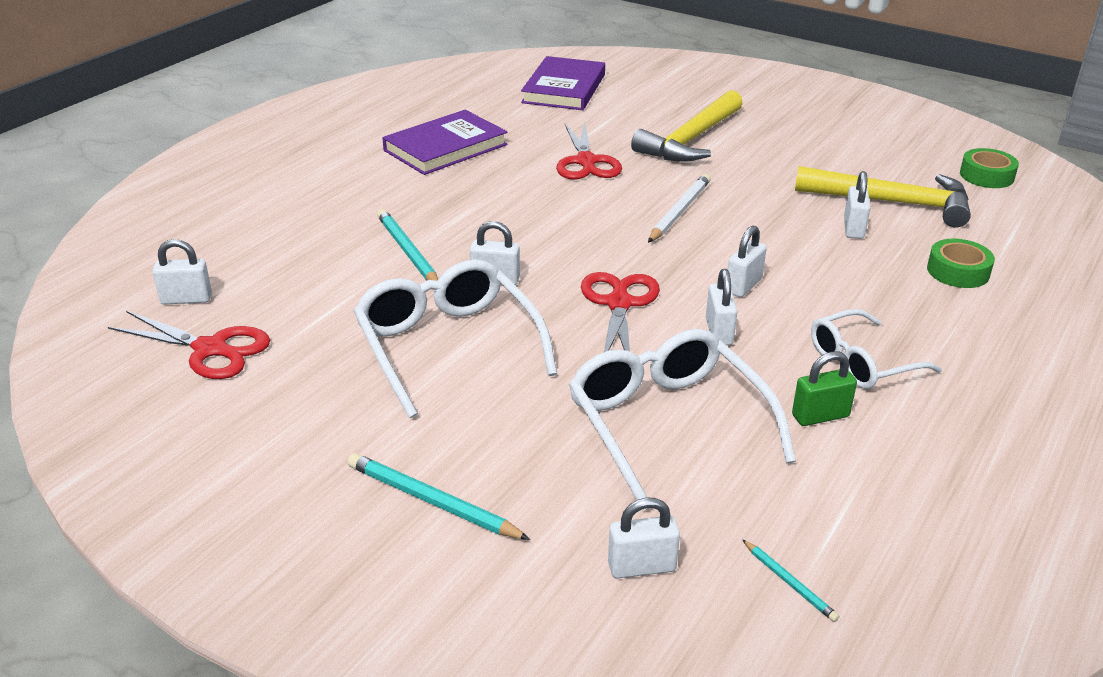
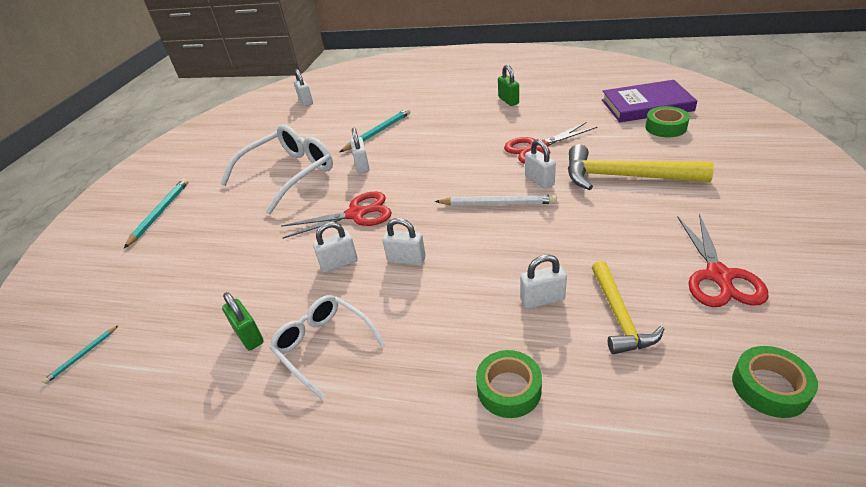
camera: 75 degrees right, 5 degrees up
red scissors [108,311,270,379] -> red scissors moved to [677,213,768,307]
purple book [382,110,508,175] -> green padlock [498,65,519,106]
white glasses [569,329,796,511] -> none
white padlock [608,498,680,578] -> white padlock moved to [525,139,556,189]
yellow hammer [795,166,971,227] -> yellow hammer [592,261,664,354], size x0.63
none -> green tape [645,106,690,138]

